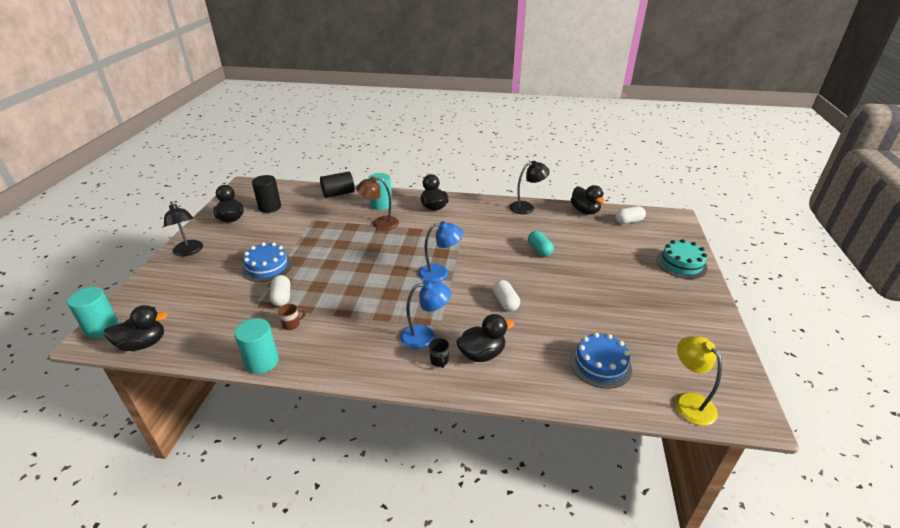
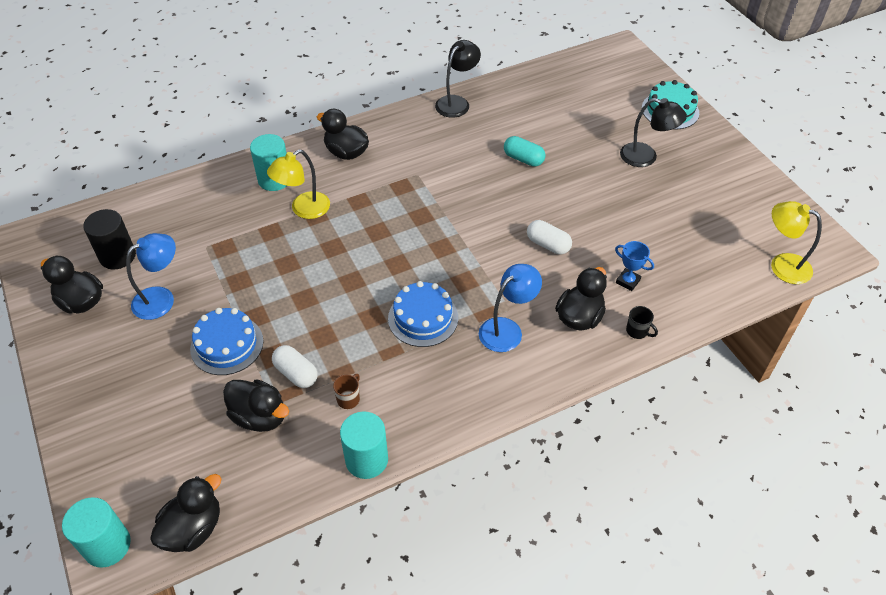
camera: 35 degrees left, 15 degrees up
black lamp [164,201,203,256] -> black lamp moved to [620,98,687,167]
black cylinder [320,171,355,198] -> none
brown lamp [356,176,399,230] -> yellow lamp [267,150,330,219]
blue lamp [418,221,463,282] -> blue lamp moved to [126,233,176,320]
black mug [429,338,449,368] -> black mug moved to [626,306,658,339]
blue cake [570,332,632,389] -> blue cake moved to [388,281,458,347]
black duck [571,185,605,214] -> black duck moved to [223,380,289,432]
white capsule [615,206,646,224] -> none
none -> blue trophy [615,241,654,291]

